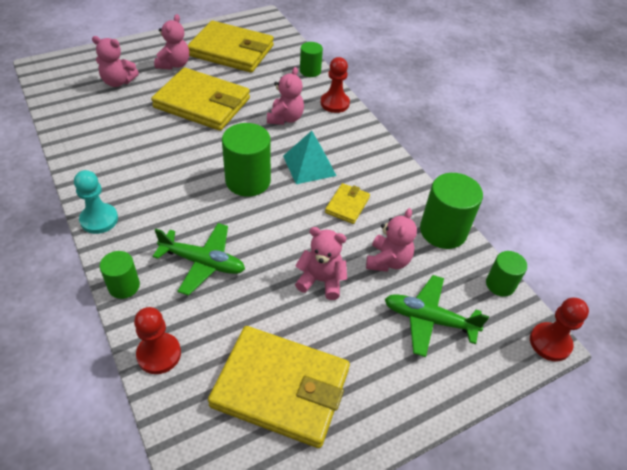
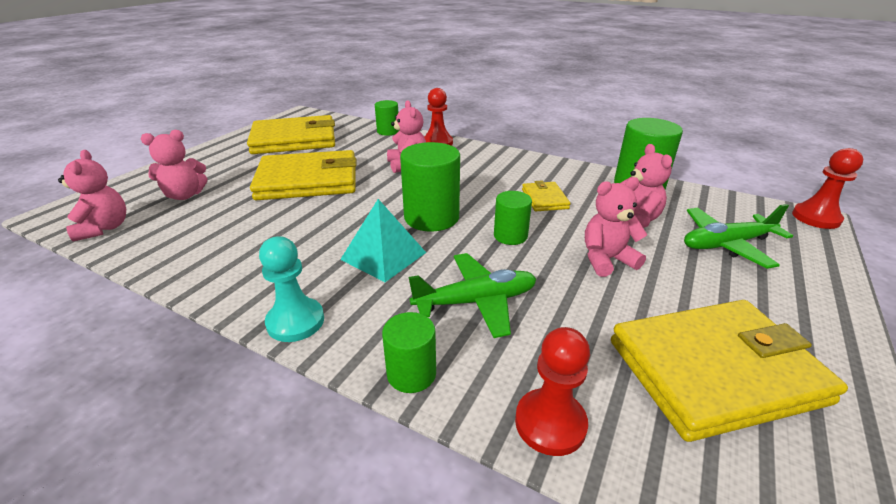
camera: 30 degrees left, 15 degrees down
pink teddy bear [154,14,189,70] -> pink teddy bear moved to [58,150,126,242]
turquoise pyramid [283,131,336,184] -> turquoise pyramid moved to [340,199,426,282]
green cylinder [486,251,527,297] -> green cylinder moved to [494,191,532,245]

